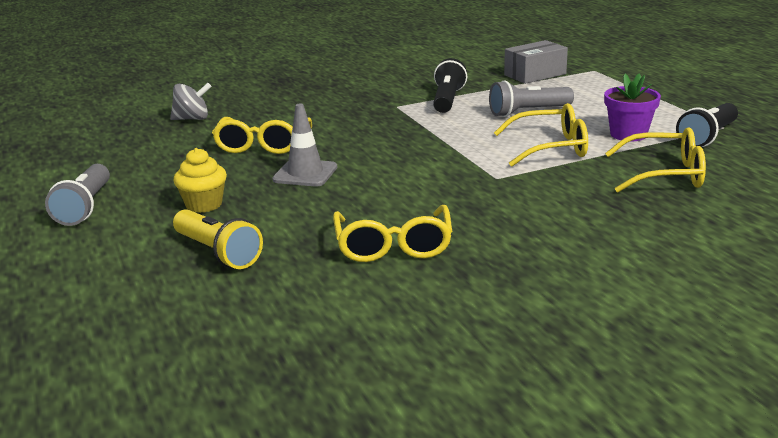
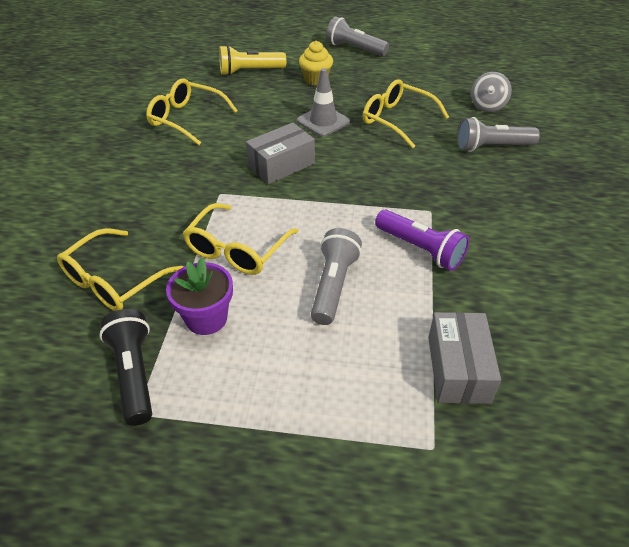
camera: 120 degrees right, 20 degrees up
black flashlight [433,58,467,113] -> purple flashlight [375,210,469,271]
none -> grey box [246,123,315,184]
none -> grey flashlight [457,117,540,152]

